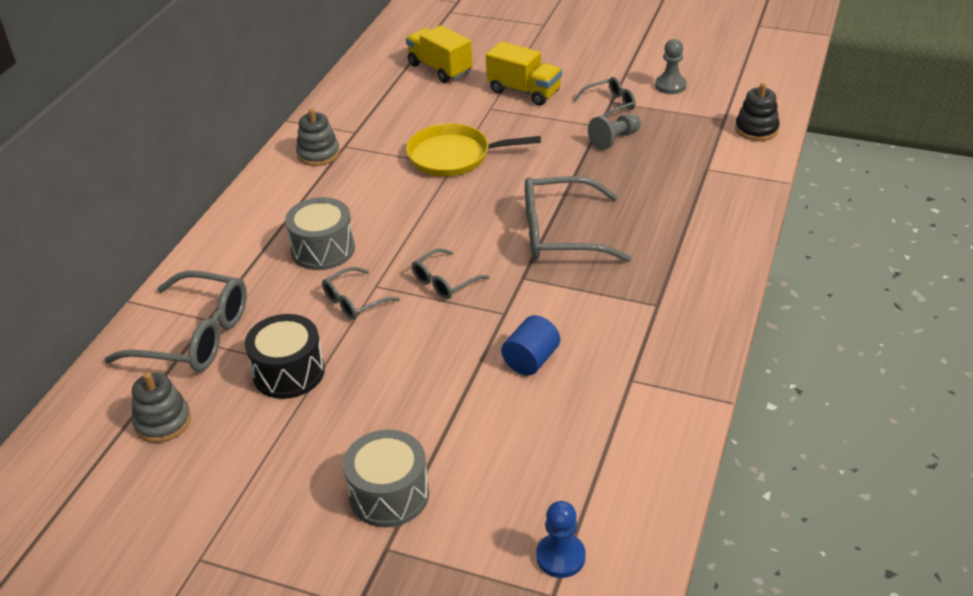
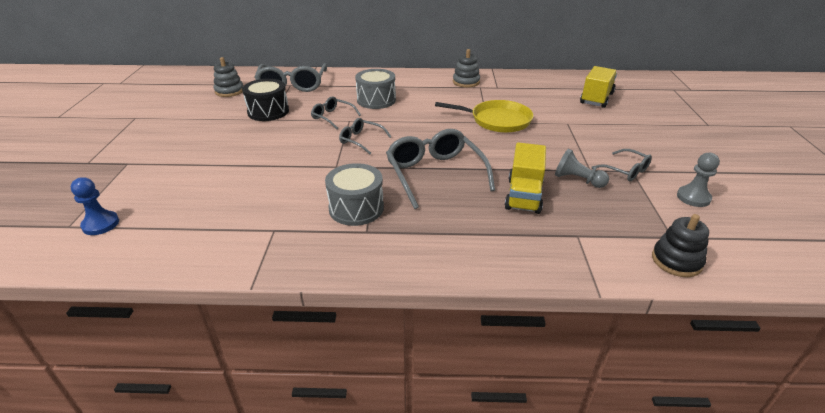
camera: 70 degrees right, 5 degrees down
grey drum [343,429,429,527] -> grey drum moved to [325,163,384,226]
yellow pan [406,124,541,177] -> yellow pan turned 120 degrees clockwise [435,100,534,133]
yellow truck [486,41,562,106] -> yellow truck moved to [505,142,546,214]
blue cylinder [501,315,560,376] -> none

